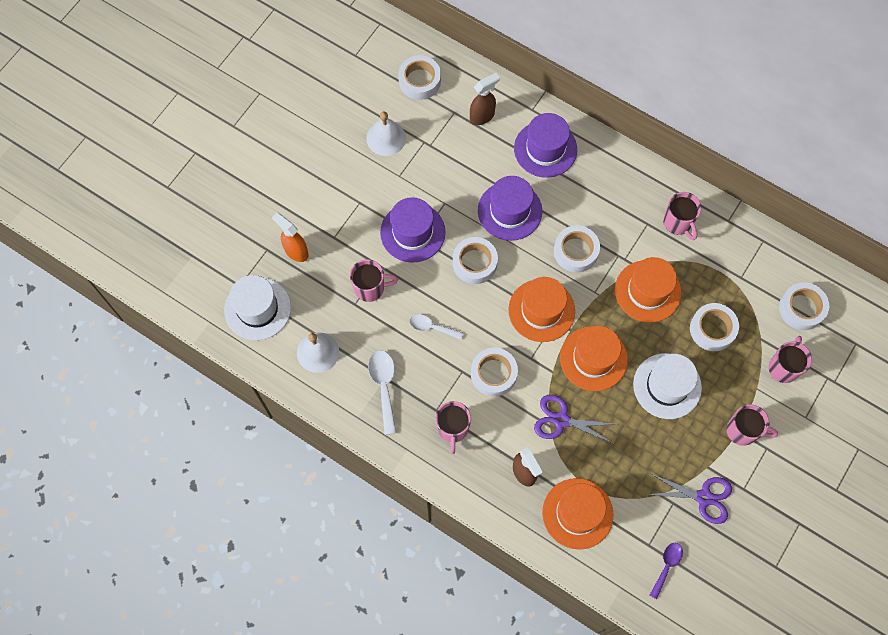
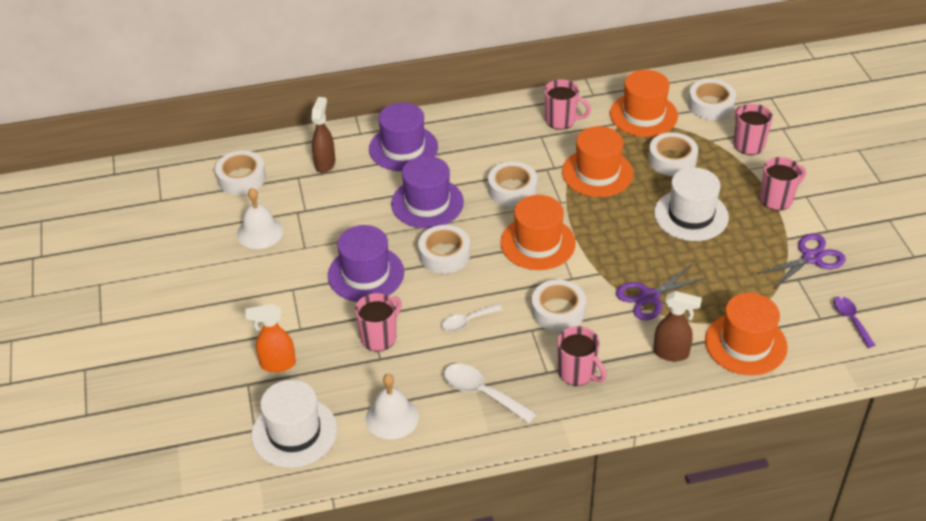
camera: 45 degrees left, 25 degrees down
orange hat [560,326,628,391] -> orange hat moved to [610,70,678,137]

